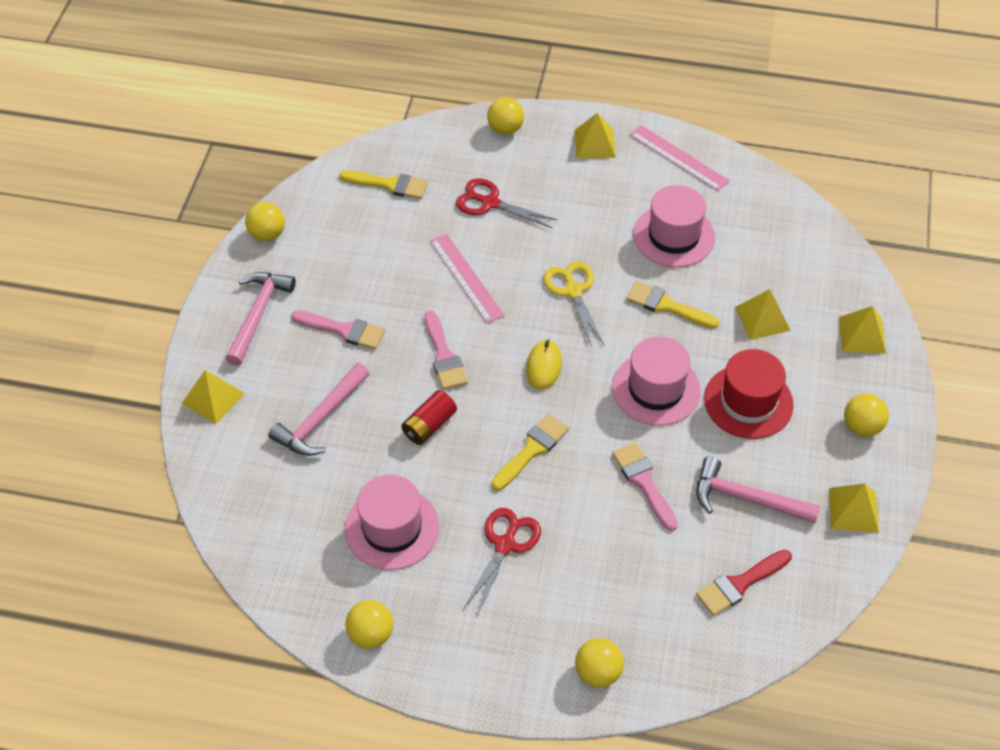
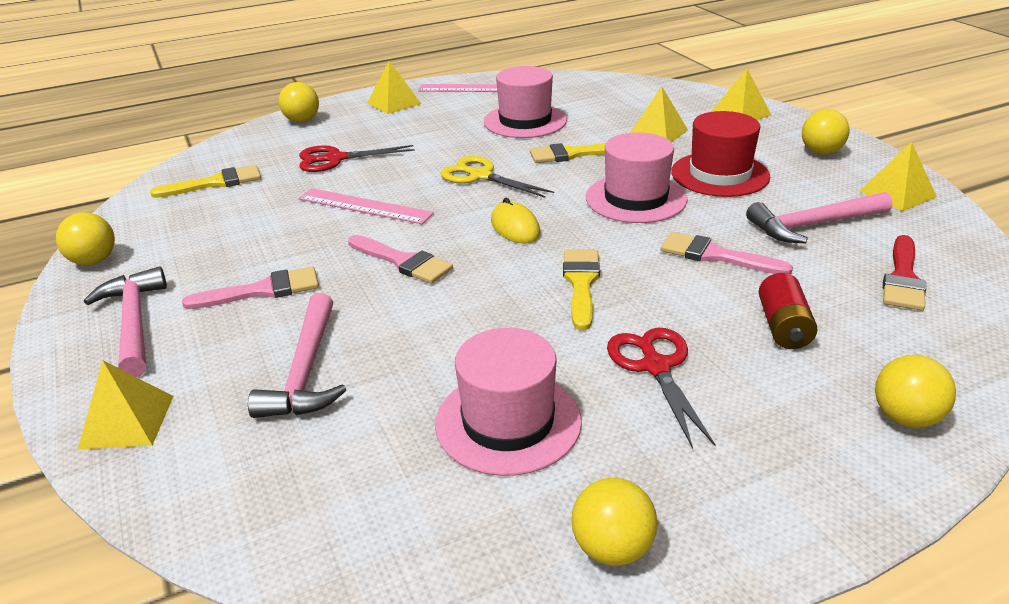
camera: 35 degrees left, 20 degrees down
red battery [401,390,457,445] -> red battery moved to [759,273,818,349]

